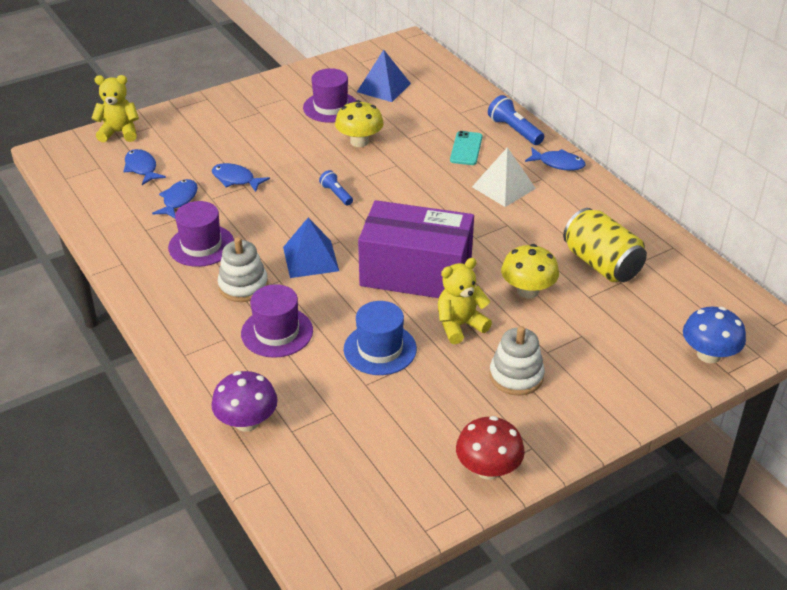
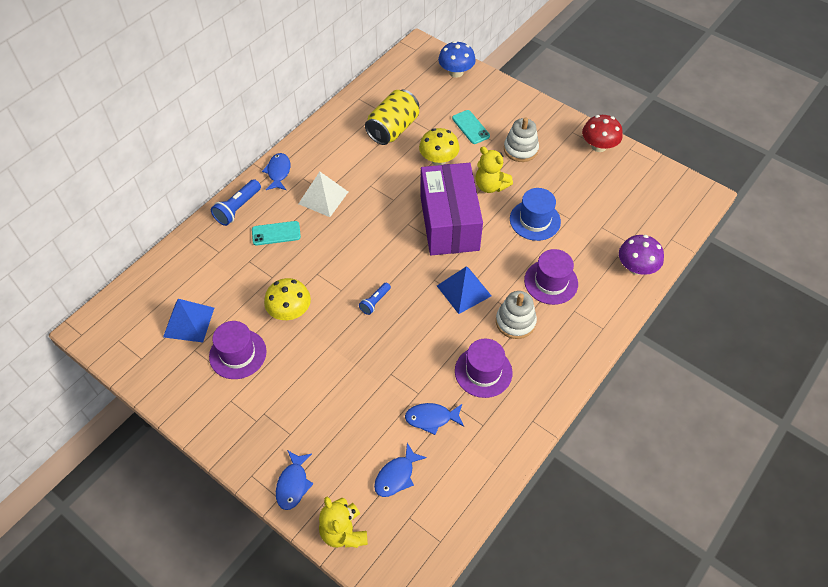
camera: 110 degrees left, 15 degrees up
blue fish [212,163,270,192] -> blue fish moved to [276,450,313,510]
none -> turquoise phone [452,110,490,144]

